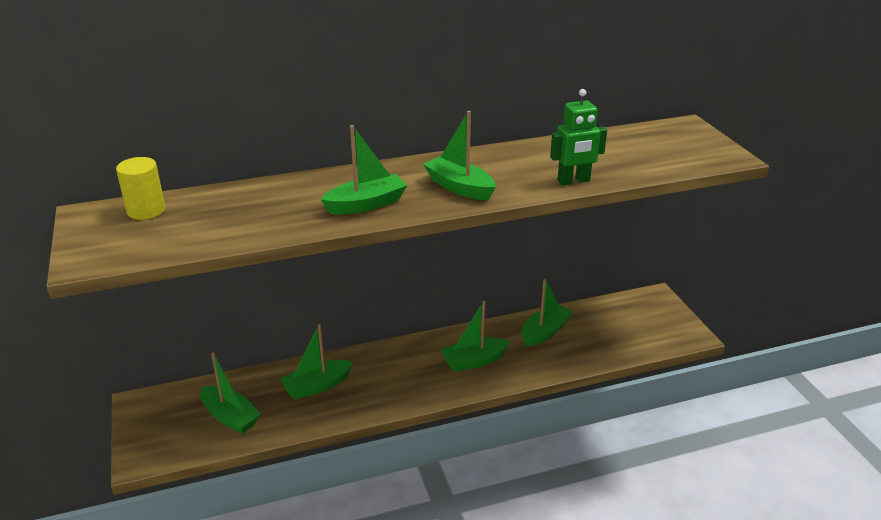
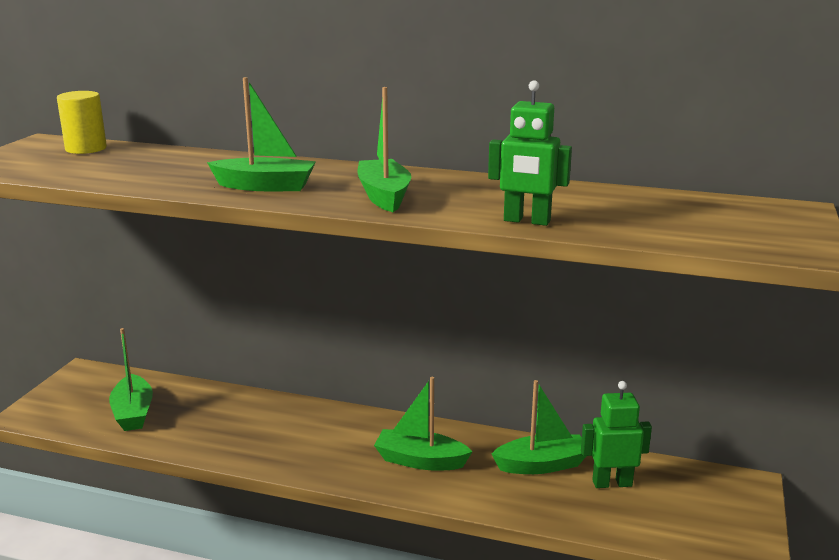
camera: 35 degrees right, 10 degrees down
green boat [280,324,353,399] -> none
none -> green robot [581,381,652,488]

